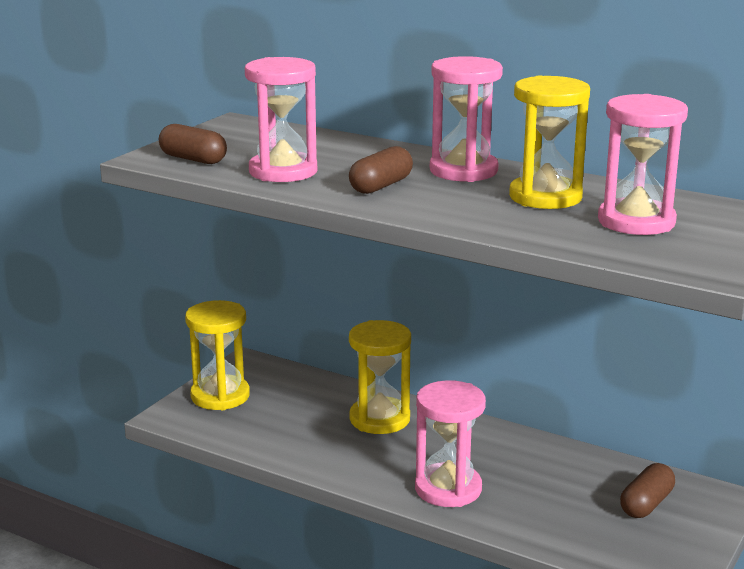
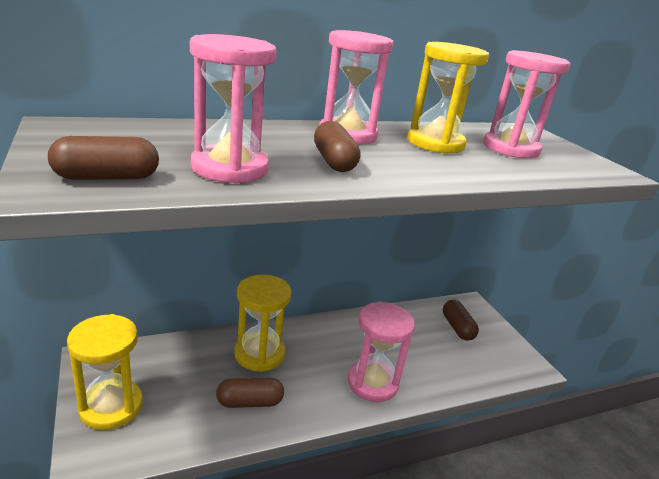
camera: 55 degrees left, 5 degrees up
none -> brown capsule [216,378,284,408]

